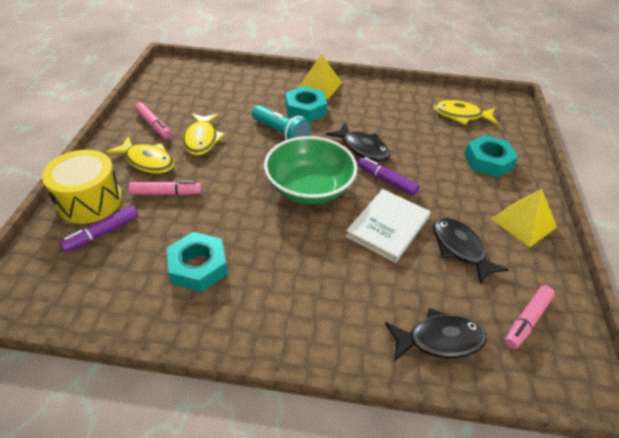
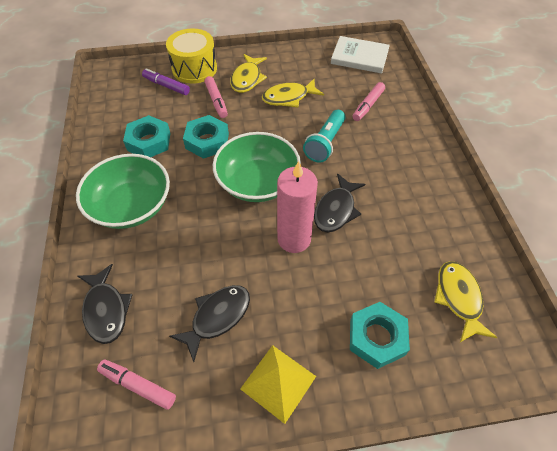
camera: 75 degrees right, 10 degrees up
pink marker [134,102,171,139] -> pink marker moved to [353,82,385,121]
turquoise nut [286,86,327,122] -> turquoise nut moved to [183,115,229,159]
yellow pyramid [298,54,342,99] -> none
white book [345,189,430,263] -> white book moved to [331,36,390,74]
purple marker [358,157,419,196] -> pink candle [277,161,318,253]
none -> green bowl [76,154,170,229]

